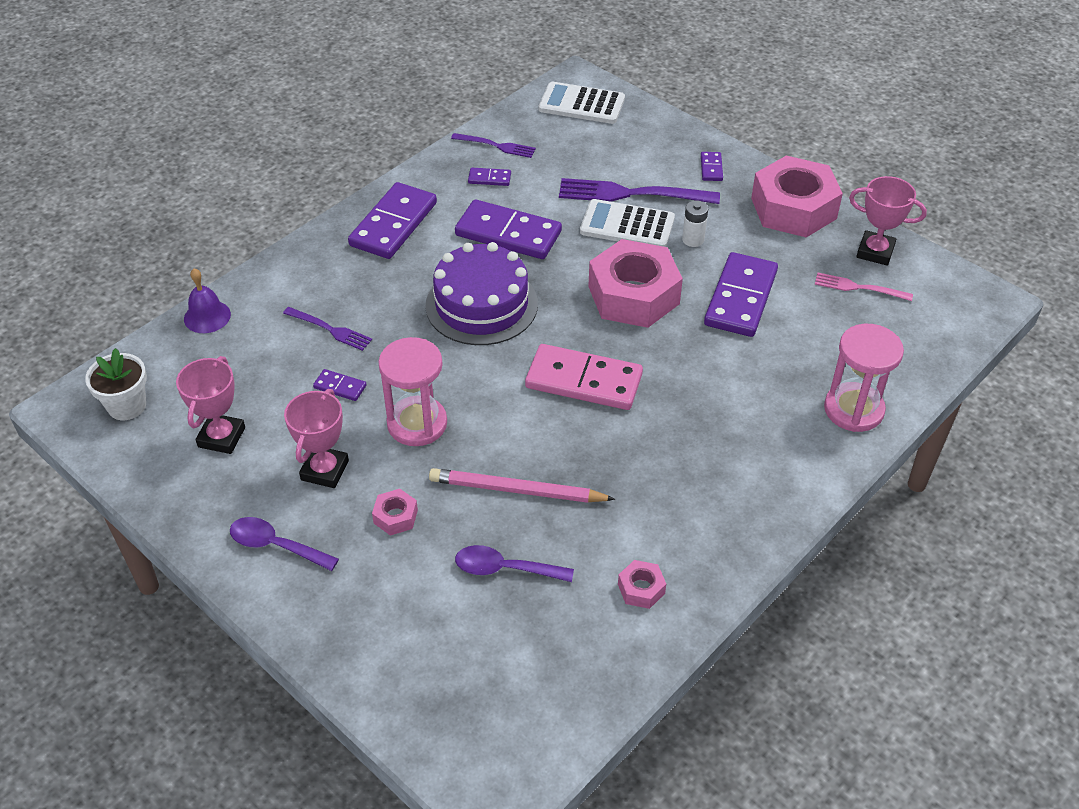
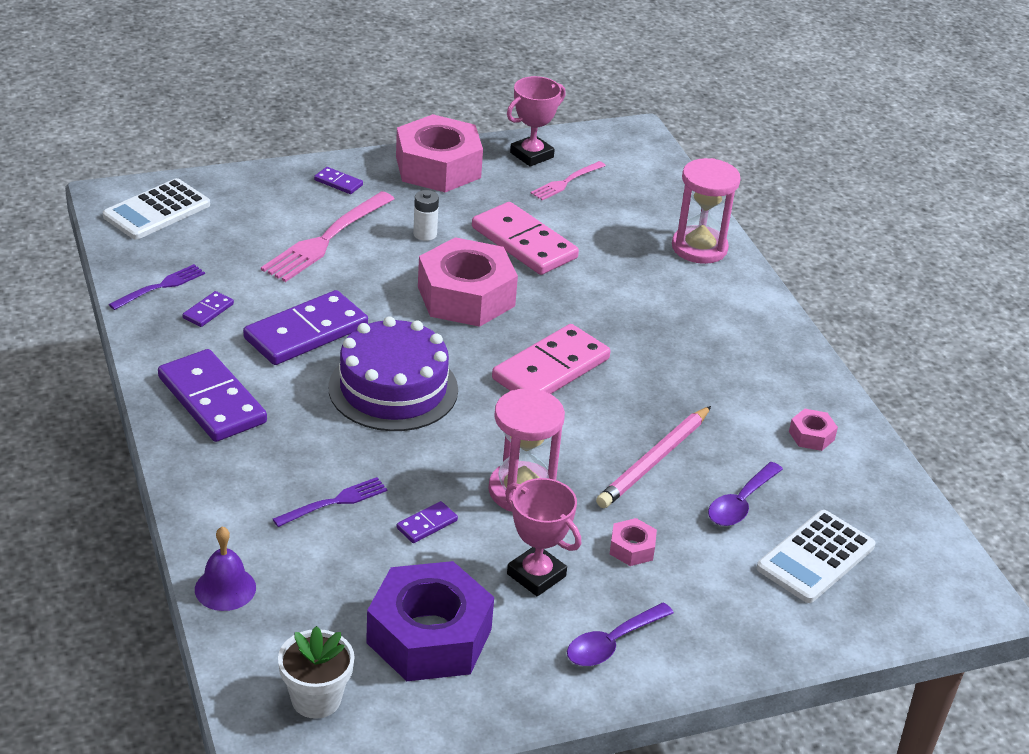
camera: 65 degrees left, 10 degrees down
pink trophy [176,356,245,454] -> purple nut [366,561,494,681]
purple fork [559,178,720,204] -> pink fork [261,191,394,282]
white calculator [580,199,675,247] -> white calculator moved to [757,510,875,603]
purple domino [704,252,778,337] -> pink domino [472,202,579,275]

